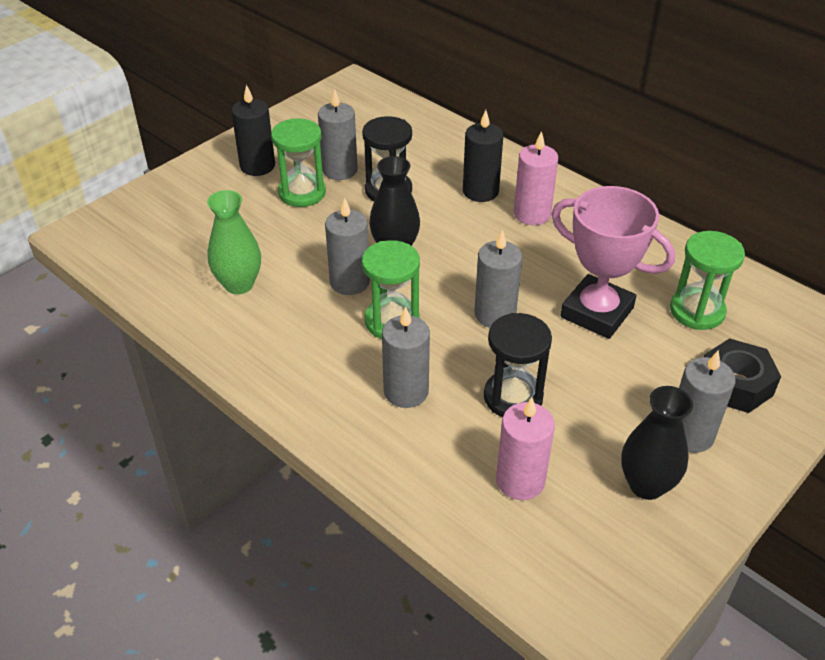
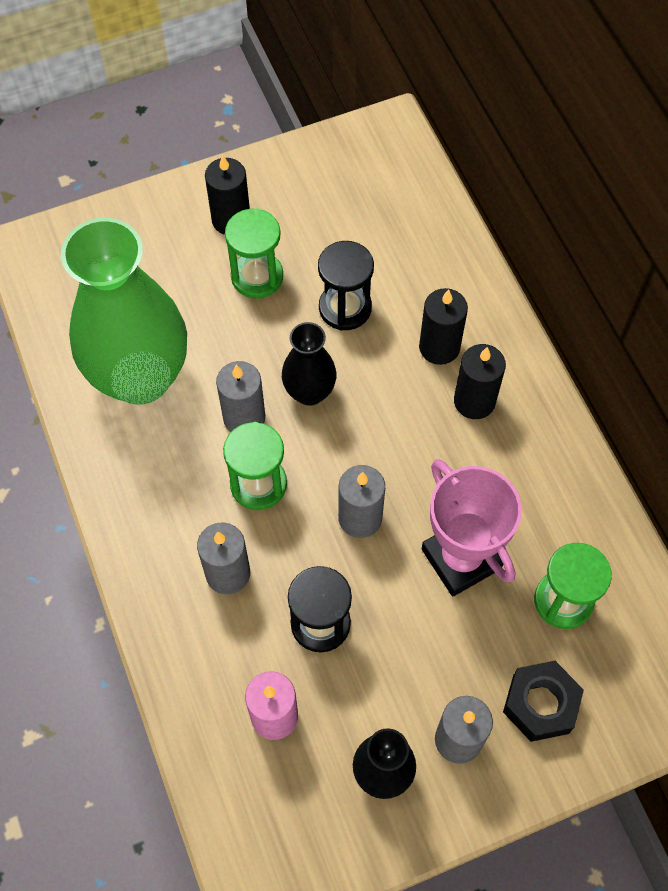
camera: 25 degrees right, 20 degrees up
green vase [207,190,261,294] -> green vase [61,218,187,405], size x2.06
grey candle [318,89,358,180] -> none
pink candle [514,131,558,225] -> black candle [454,344,506,419]

